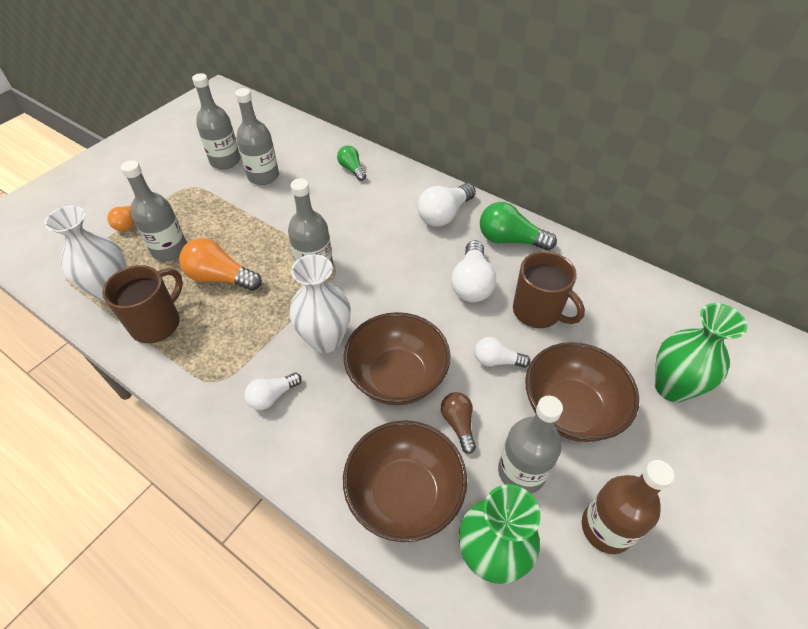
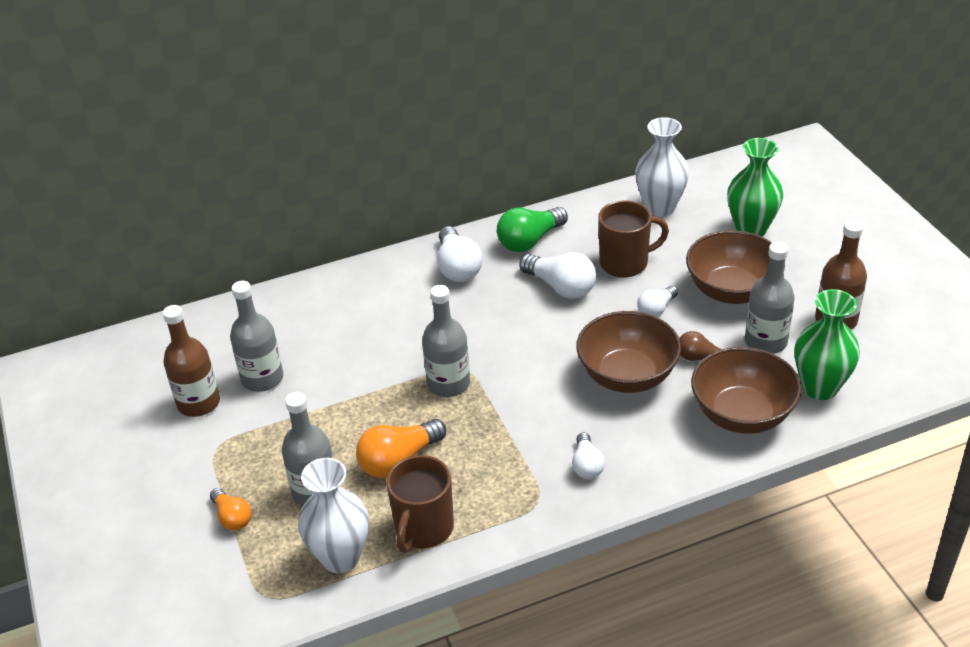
camera: 55 degrees left, 10 degrees down
brown mug [102,265,183,343] -> brown mug turned 135 degrees counterclockwise [386,455,454,553]
grey bottle [192,73,240,169] -> brown bottle [163,305,220,417]
white vase [289,254,351,353] -> white vase moved to [635,117,689,217]
green light bulb [337,145,366,181] -> none

